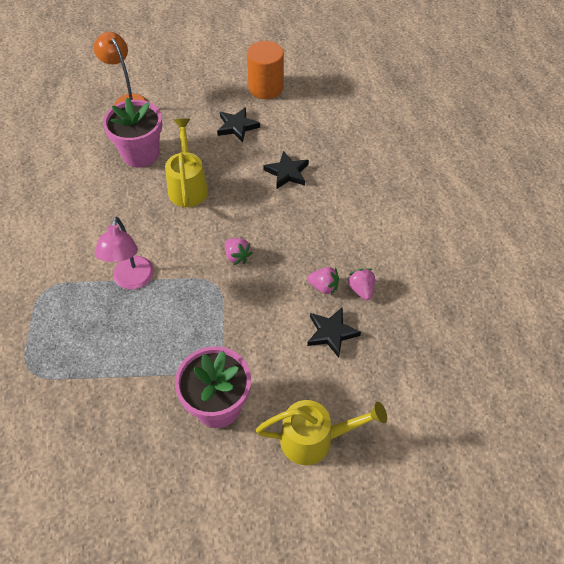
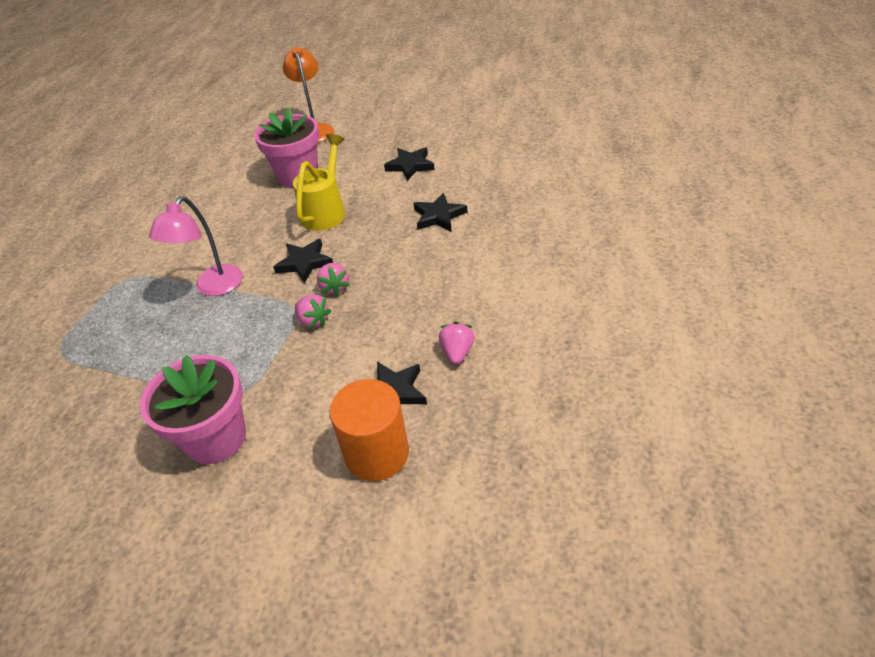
camera: 25 degrees right, 10 degrees down
orange cylinder [247,41,284,99] -> orange cylinder moved to [330,379,409,481]
yellow watering can [256,400,387,465] -> none
pink strawberry [307,267,339,295] -> pink strawberry moved to [295,294,331,328]
none -> black star [273,239,333,283]

